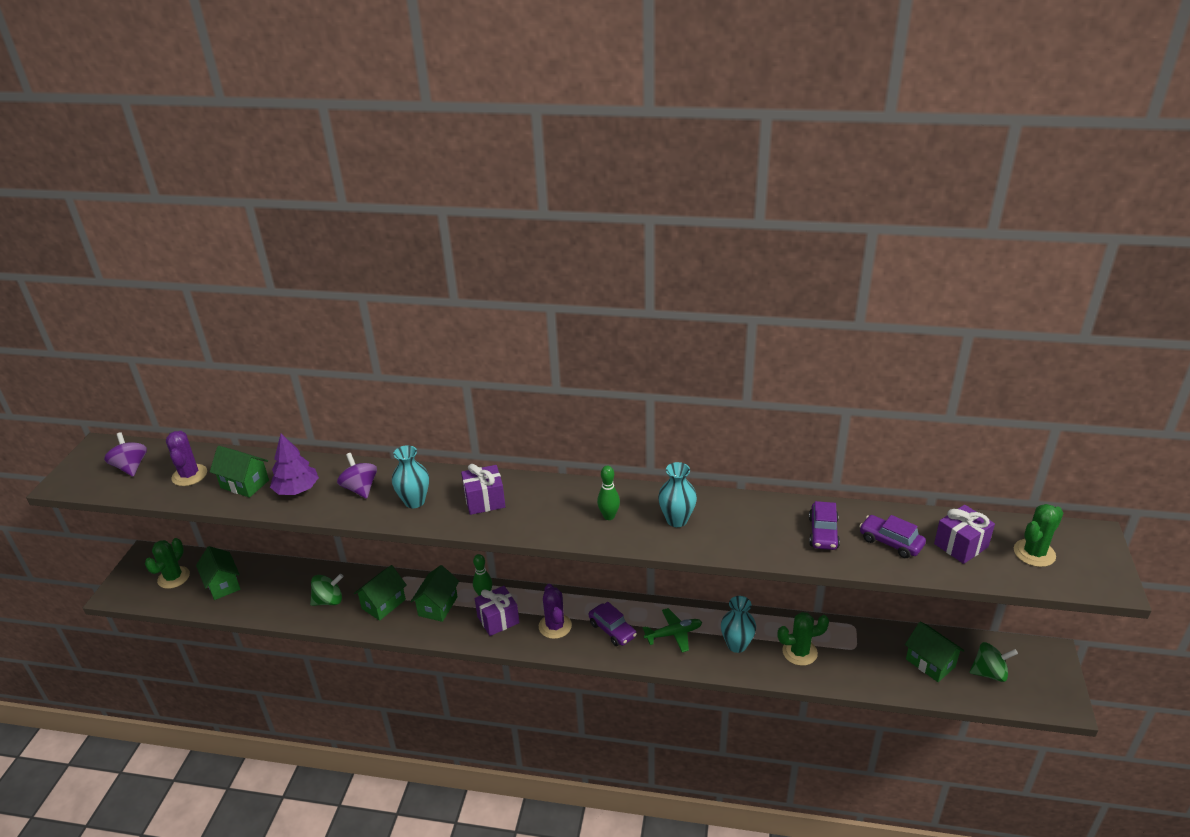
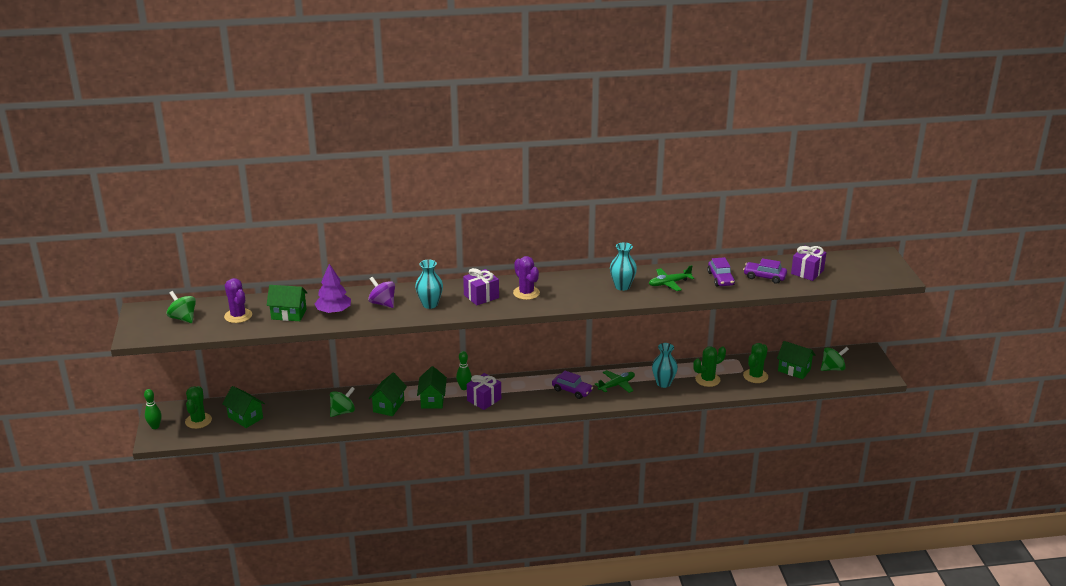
camera: 20 degrees left, 5 degrees down
purple spinning top [104,432,147,477] -> green spinning top [167,291,196,323]
purple cactus [539,584,572,639] -> purple cactus moved to [513,256,540,300]
green bowling pin [597,466,620,520] -> green bowling pin moved to [144,389,161,429]
green cactus [1014,504,1063,567] -> green cactus moved to [743,343,768,383]
none -> green plane [649,265,694,291]

